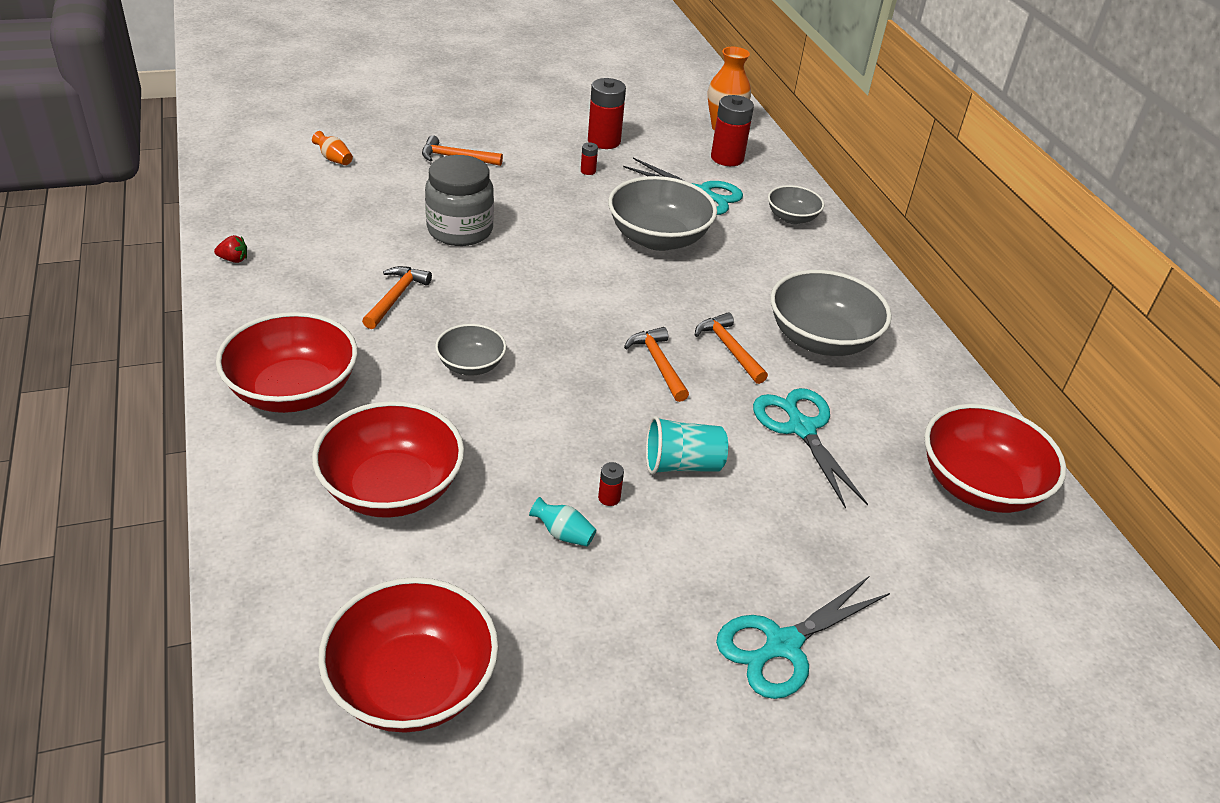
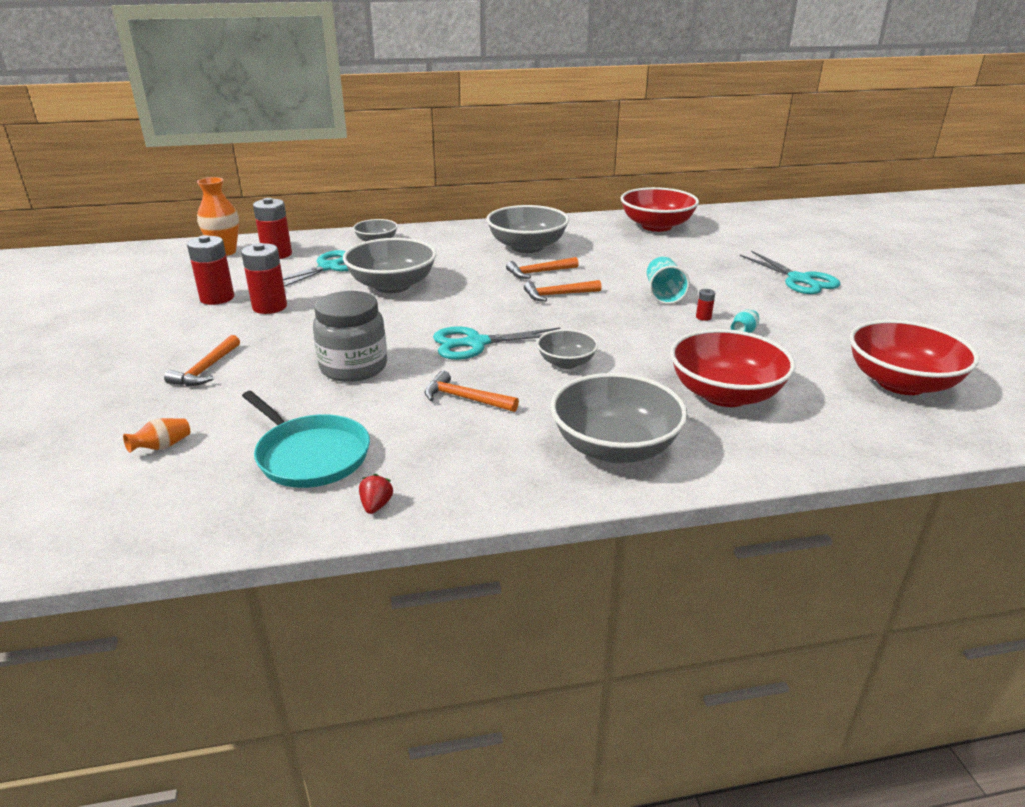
camera: 80 degrees left, 10 degrees down
red bowl [216,312,358,413] -> grey bowl [550,373,688,463]
red battery [581,143,598,175] -> red battery [241,243,287,314], size x2.24
turquoise scissors [753,388,868,509] -> turquoise scissors moved to [433,326,561,360]
none -> turquoise pan [242,391,370,488]

